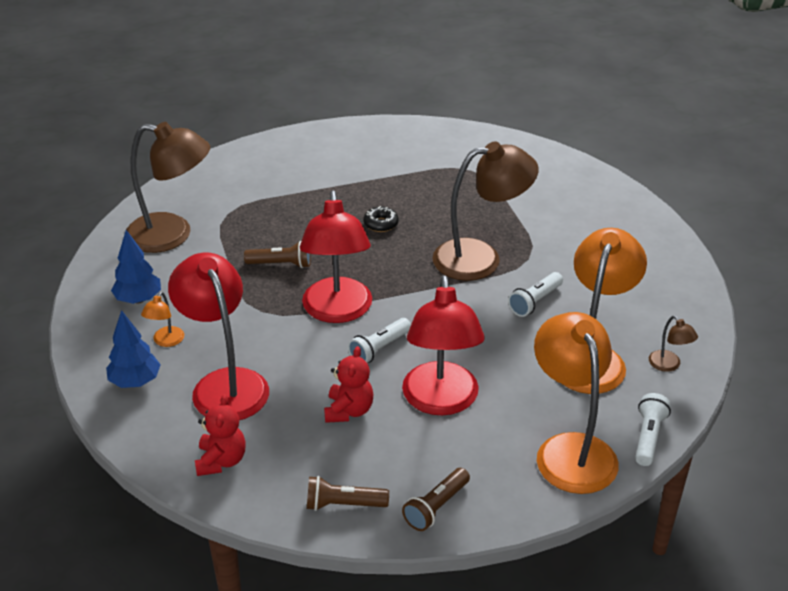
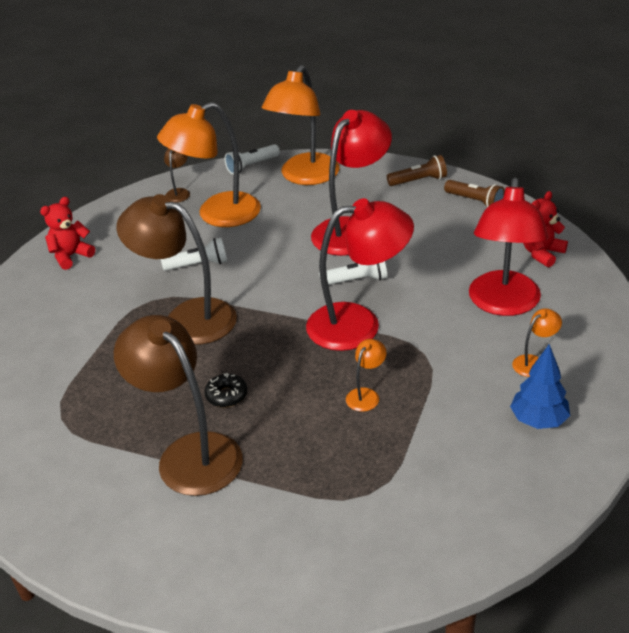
camera: 140 degrees left, 0 degrees up
blue tree [106,310,161,388] -> none
brown lamp [126,122,210,253] -> brown lamp moved to [114,315,243,496]
brown flashlight [244,241,311,268] -> orange lamp [346,339,387,412]
red lamp [300,191,372,323] -> red lamp turned 45 degrees clockwise [306,198,414,351]
red teddy bear [324,346,373,423] -> red teddy bear moved to [40,197,95,270]

